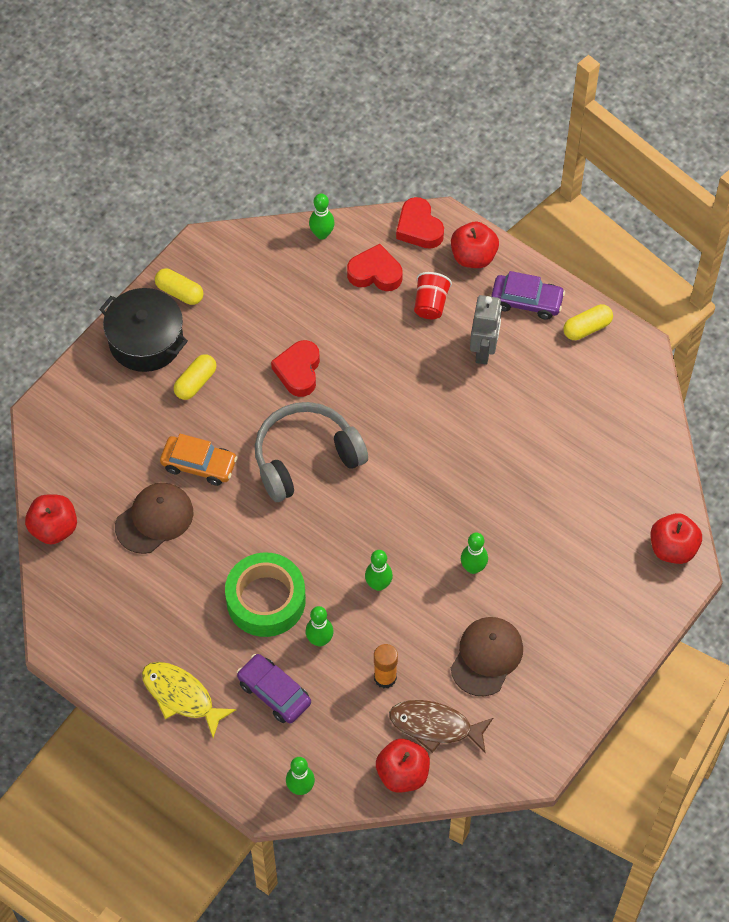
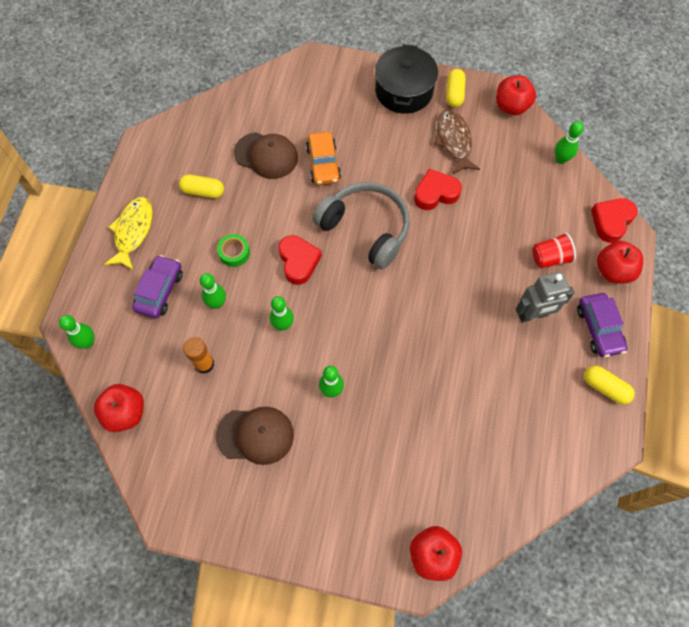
camera: 65 degrees right, 5 degrees up
red apple [25,494,77,544] -> red apple moved to [496,75,536,115]
yellow capsule [174,354,216,400] -> yellow capsule moved to [179,174,224,198]
green tape [225,552,306,637] -> green tape [217,234,250,267], size x0.48
red heart [347,244,403,291] -> red heart moved to [279,235,322,285]
brown fish [389,700,493,753] -> brown fish moved to [434,109,480,175]

